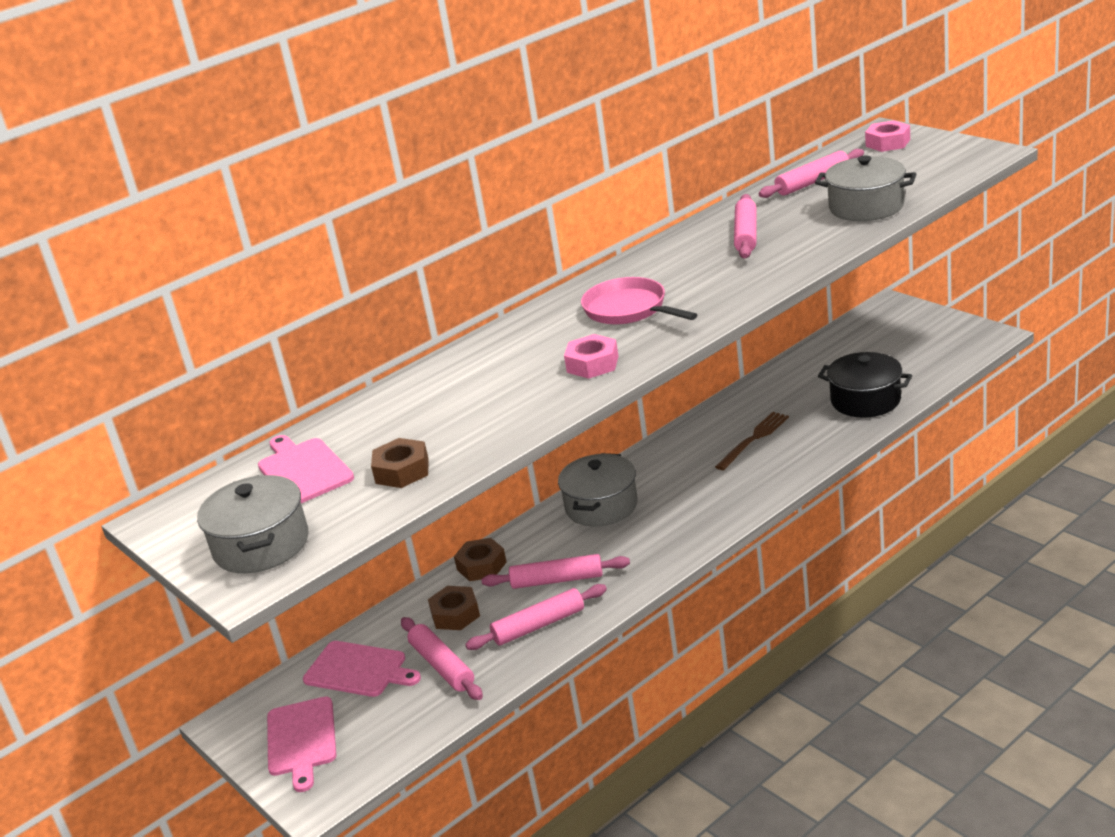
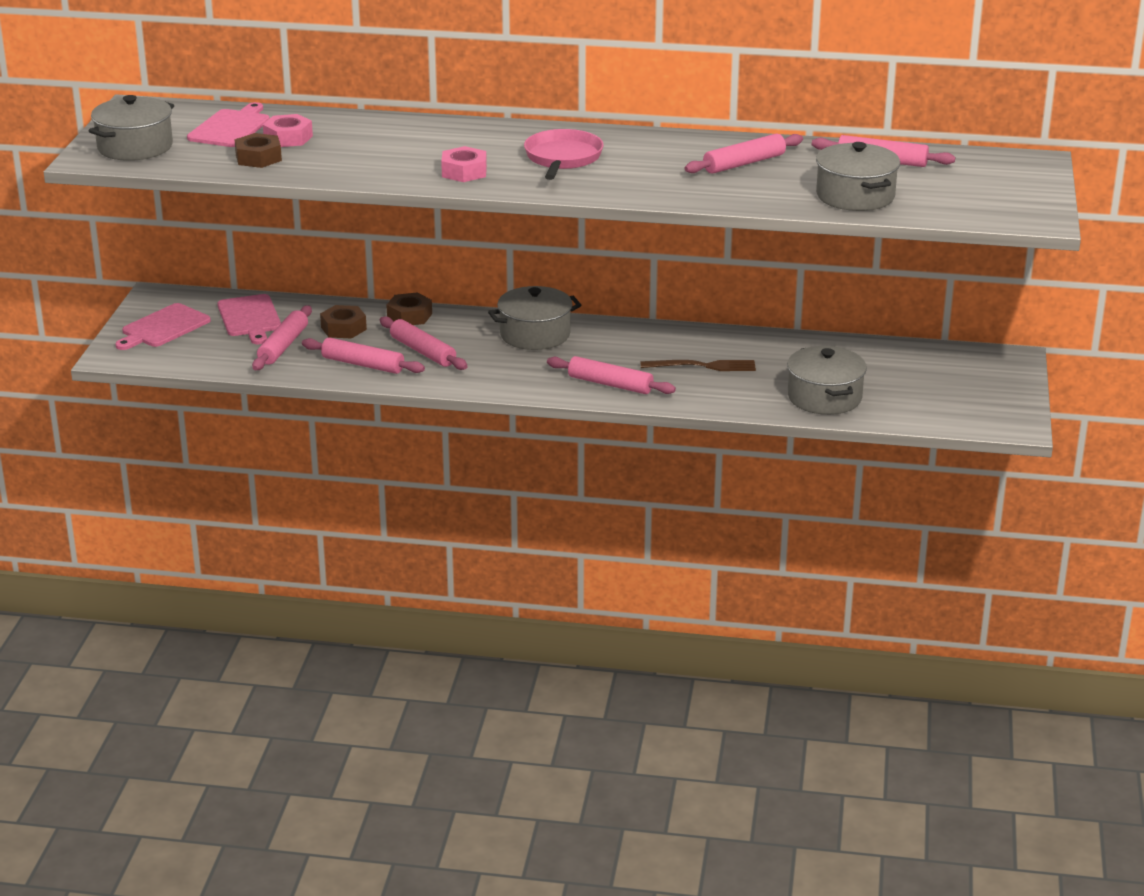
camera: 45 degrees right, 0 degrees up
black pot [818,352,912,418] -> grey pot [787,346,867,415]
pink nut [865,120,910,152] -> pink nut moved to [263,114,313,147]
none -> pink rolling pin [547,356,676,394]

